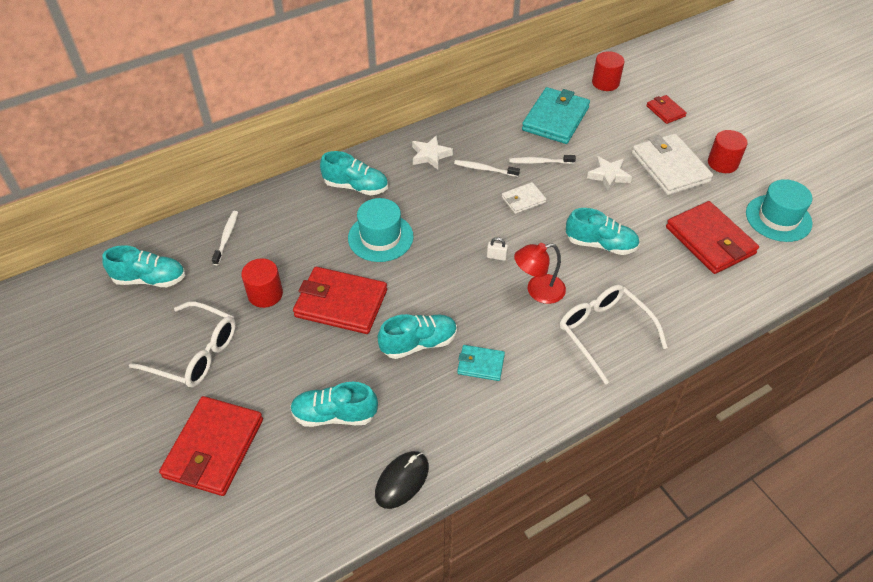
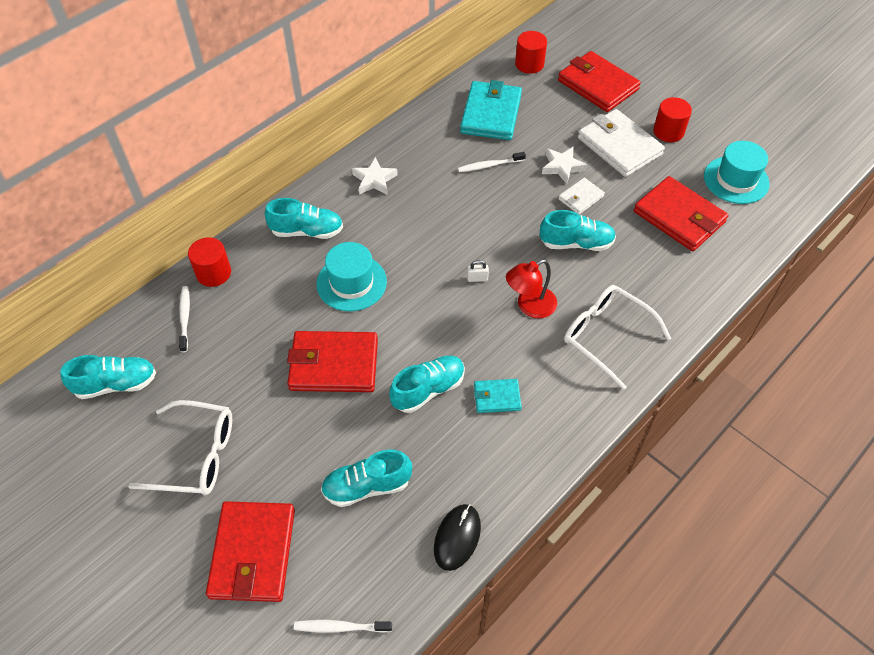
camera: 15 degrees left, 5 degrees up
red cylinder [241,258,283,308] -> red cylinder moved to [188,237,231,287]
white toothbrush [454,160,520,177] -> white toothbrush moved to [294,620,392,633]
white wallet [502,182,546,214] -> white wallet moved to [558,178,605,214]
red wallet [646,95,687,124] -> red wallet [558,51,641,112], size x1.94

